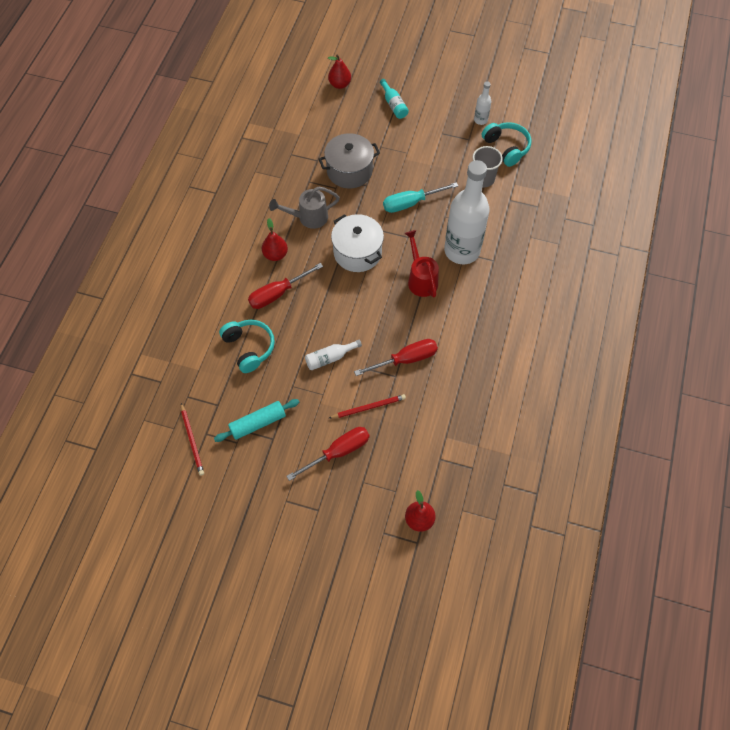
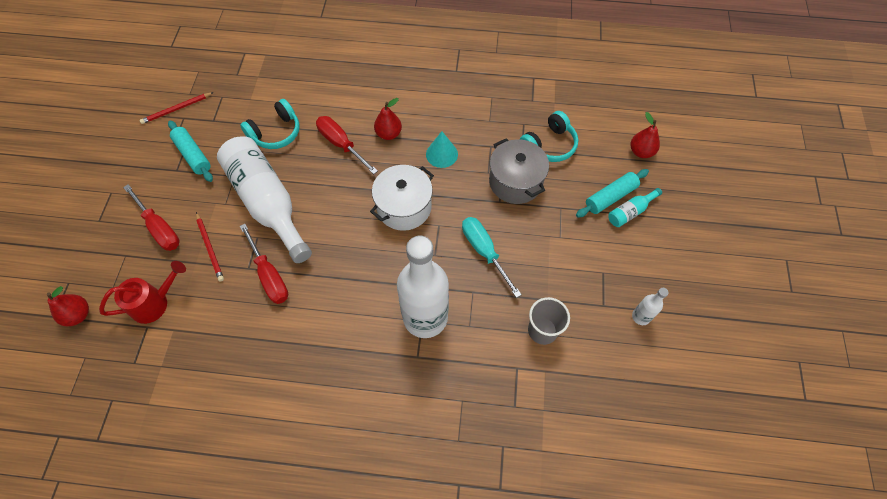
camera: 80 degrees right, 0 degrees up
grey watering can [269,186,340,229] -> turquoise cone [426,131,458,168]
white bottle [305,340,362,370] -> white bottle [217,136,312,263], size x2.38
red watering can [405,230,439,297] -> red watering can moved to [99,261,186,324]
turquoise headphones [482,122,531,167] -> turquoise headphones moved to [520,111,578,162]
none -> turquoise rolling pin [576,169,649,217]

